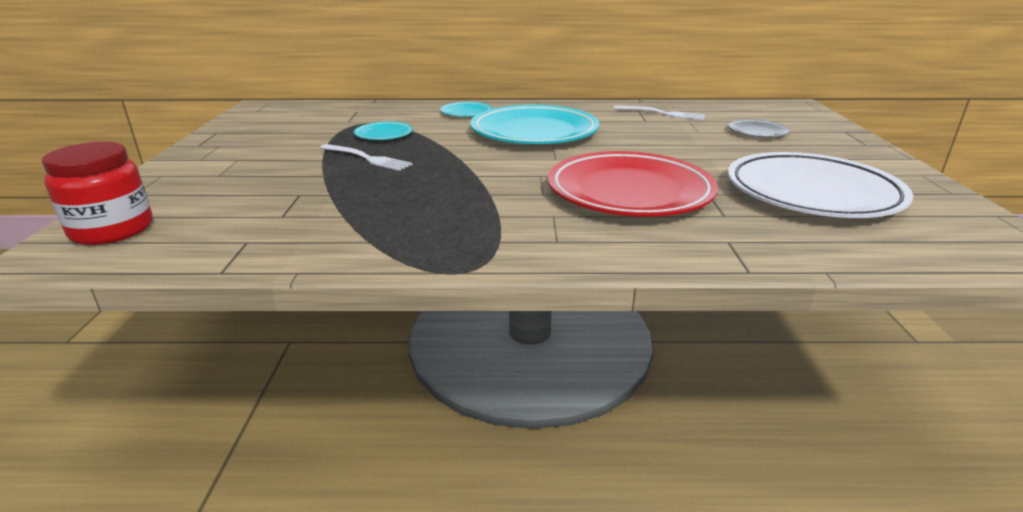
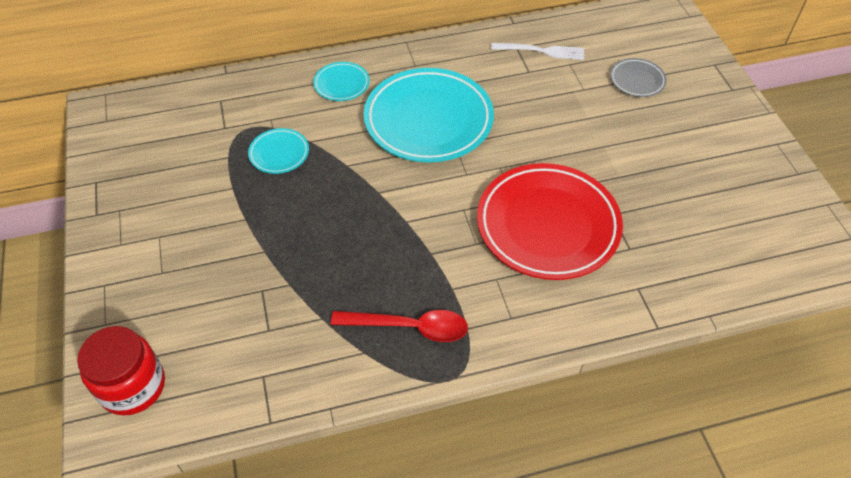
camera: 15 degrees left, 25 degrees up
white fork [320,144,412,171] -> none
white plate [728,152,913,218] -> none
none -> red spoon [331,310,468,342]

